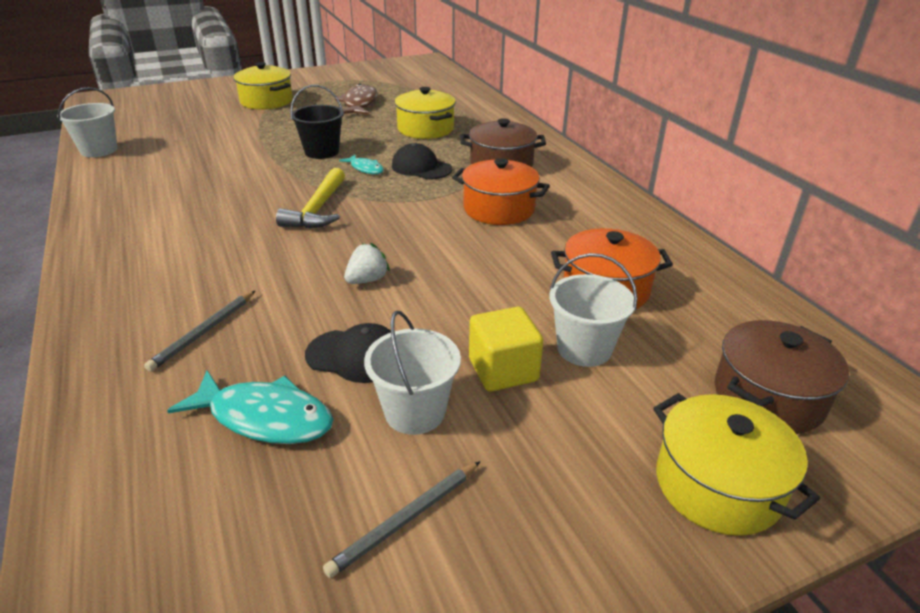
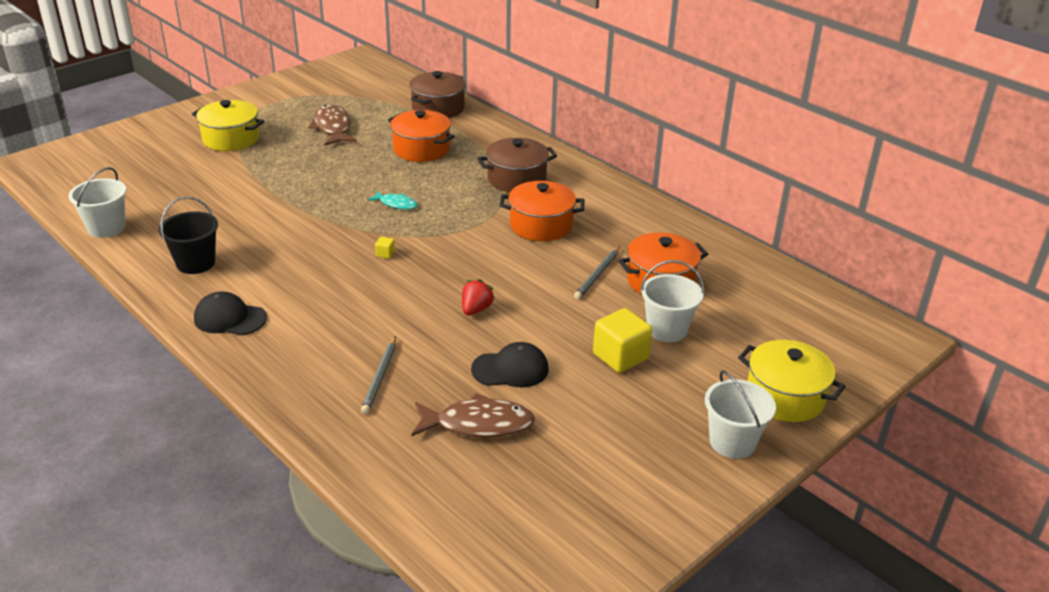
camera: 20 degrees left, 0 degrees up
turquoise fish [167,371,334,444] -> brown fish [411,393,535,438]
yellow hammer [276,168,345,228] -> yellow cube [375,237,395,259]
black bucket [290,85,344,159] -> black bucket moved to [159,196,218,274]
grey pencil [323,461,481,578] -> grey pencil moved to [574,246,620,299]
white strawberry [344,243,390,284] -> red strawberry [462,279,495,315]
white bucket [364,311,461,435] -> white bucket moved to [705,370,776,459]
black cap [392,143,452,179] -> black cap moved to [194,291,267,335]
yellow pot [395,87,456,139] -> orange pot [388,110,455,162]
brown pot [714,320,849,434] -> brown pot moved to [409,71,466,118]

